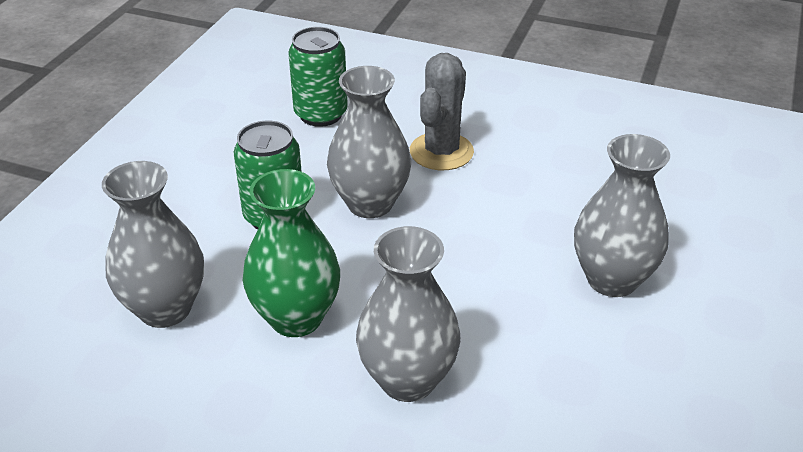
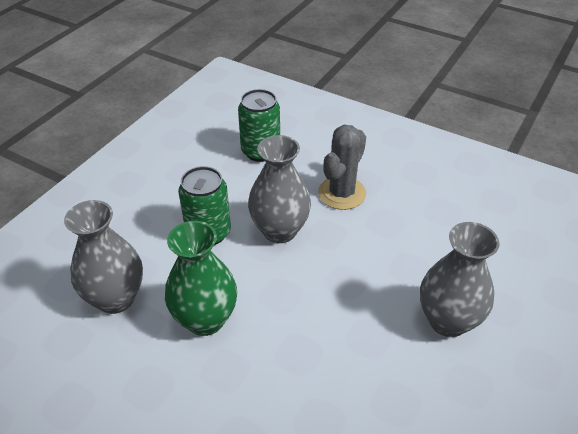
camera: 10 degrees right, 5 degrees up
grey vase [356,226,461,402] -> none

